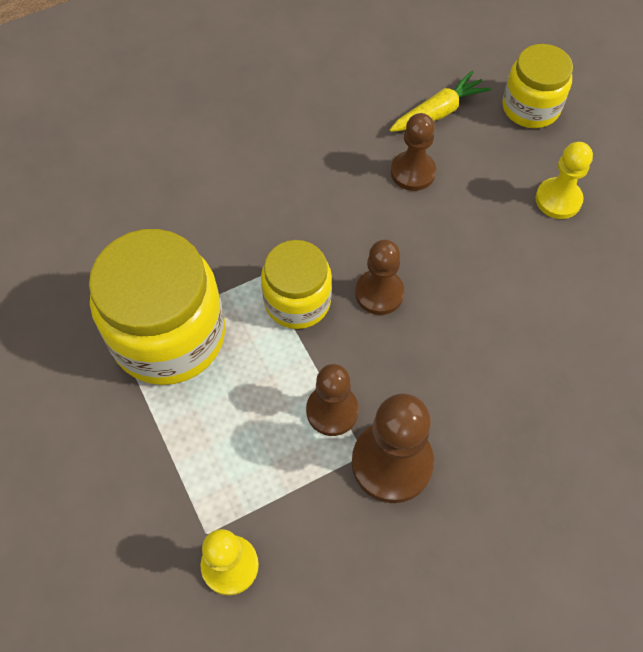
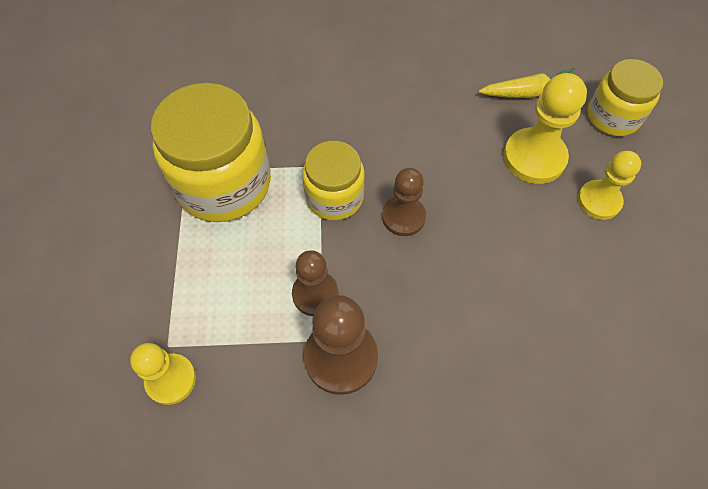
camera: 25 degrees right, 0 degrees up
brown pawn [391,113,436,191] -> none
none -> yellow pawn [503,73,587,184]

